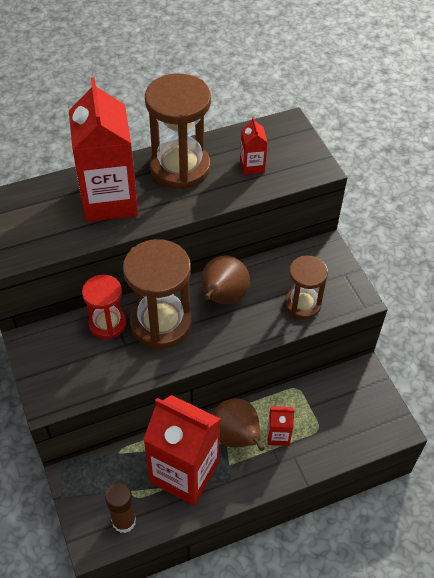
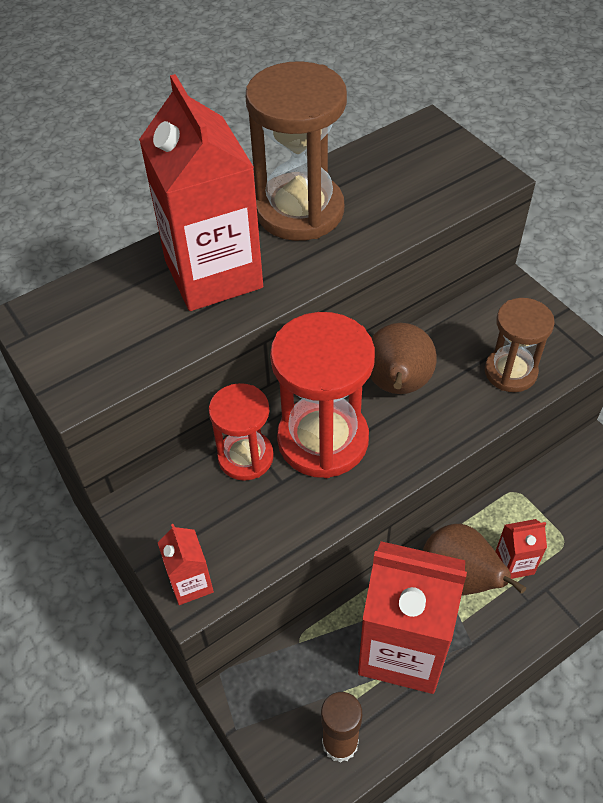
camera: 10 degrees left, 0 degrees up
brown hourglass [123,239,192,349] -> red hourglass [270,312,375,478]
red carton [240,117,268,175] -> red carton moved to [158,524,214,605]

